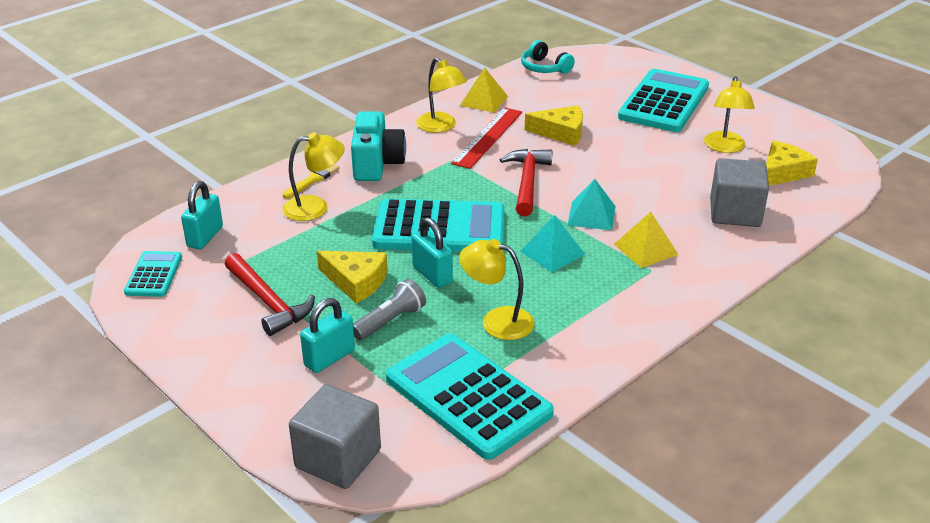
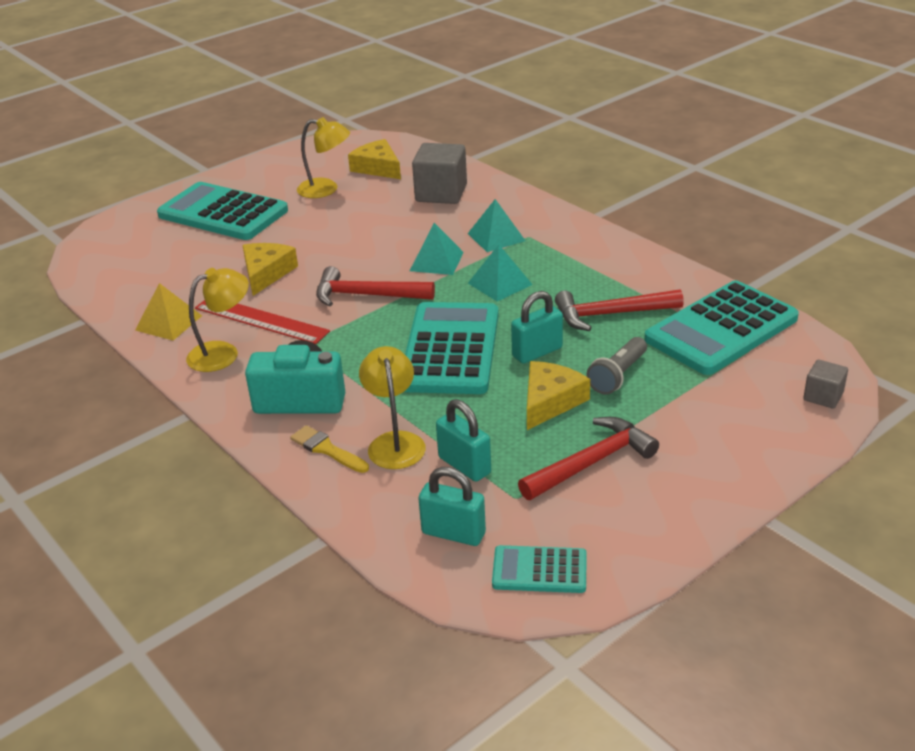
camera: 85 degrees left, 0 degrees up
grey cube [289,384,381,489] -> grey cube [803,359,848,409], size x0.53
turquoise padlock [300,298,355,373] -> turquoise padlock moved to [436,399,491,482]
grey flashlight [353,279,426,340] -> grey flashlight turned 105 degrees counterclockwise [586,337,647,394]
yellow lamp [459,239,535,340] -> red hammer [555,289,684,331]
turquoise headphones [521,40,575,74] -> none
yellow pyramid [614,212,679,268] -> turquoise pyramid [468,199,525,252]

